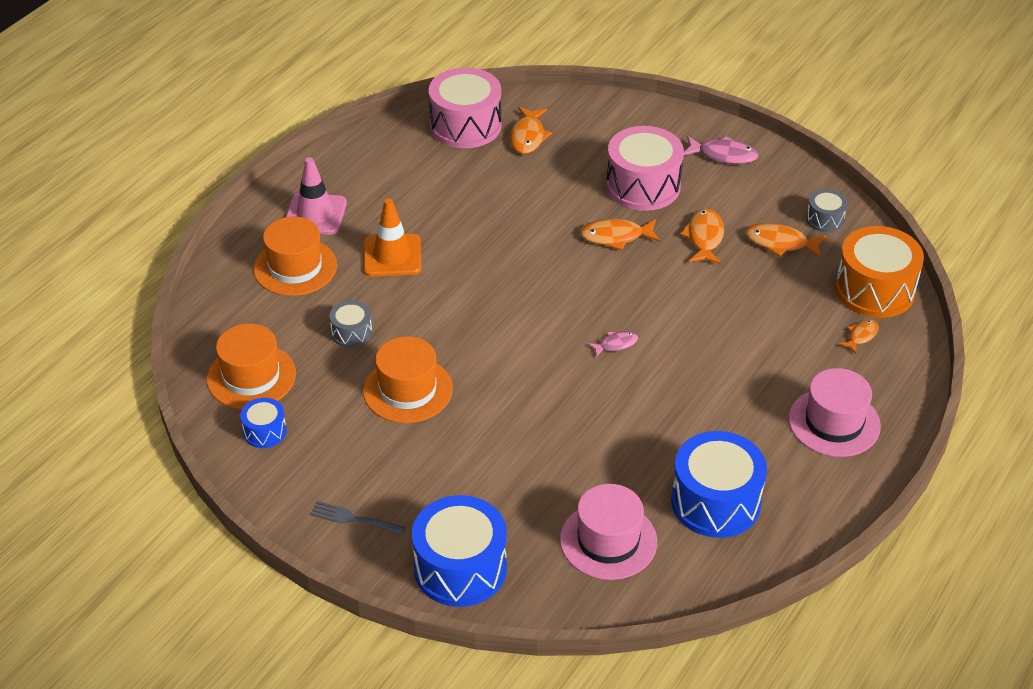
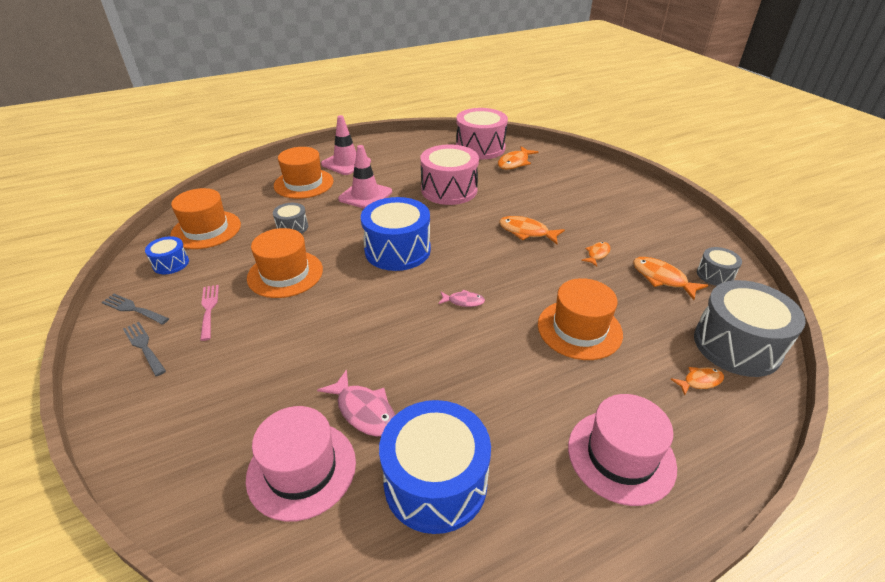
camera: 30 degrees right, 5 degrees down
orange traffic cone [364,199,421,277] -> pink traffic cone [338,145,392,208]
blue drum [412,495,507,607] -> blue drum moved to [361,197,431,271]
pink drum [606,126,684,211] -> pink drum moved to [420,144,479,205]
orange fish [680,208,724,264] -> orange fish [581,242,611,266], size x0.60
pink fish [684,136,758,164] -> pink fish moved to [317,370,395,437]
orange drum [835,226,924,318] -> grey drum [694,280,806,377]
none -> grey fork [101,294,169,325]
none -> pink fork [200,285,219,341]
none -> orange hat [538,278,623,360]

